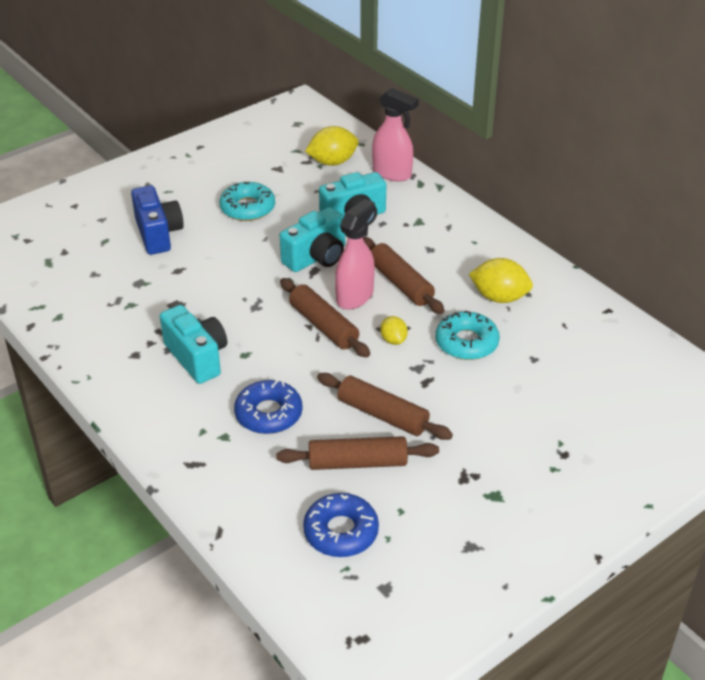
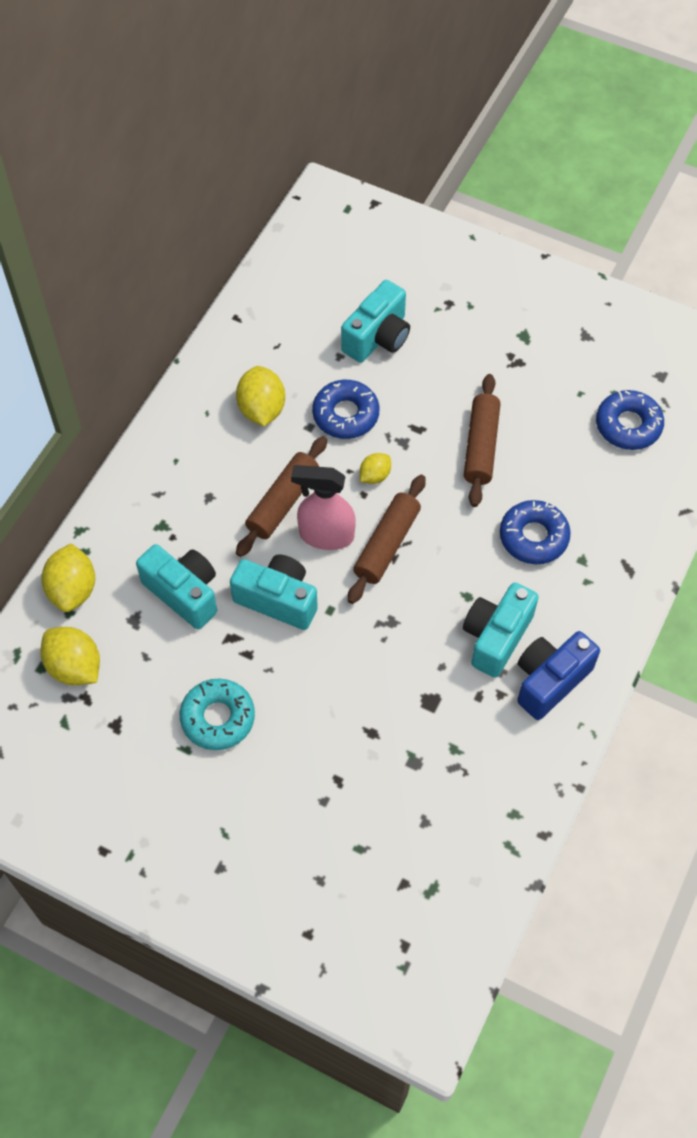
camera: 115 degrees left, 20 degrees up
blue camera [131,185,184,255] -> blue camera moved to [517,631,600,720]
brown rolling pin [276,436,439,470] -> none
pink spray bottle [372,88,419,182] -> yellow lemon [41,543,95,612]
turquoise donut [435,310,500,360] -> blue donut [312,380,379,439]
none -> turquoise camera [341,280,410,363]

